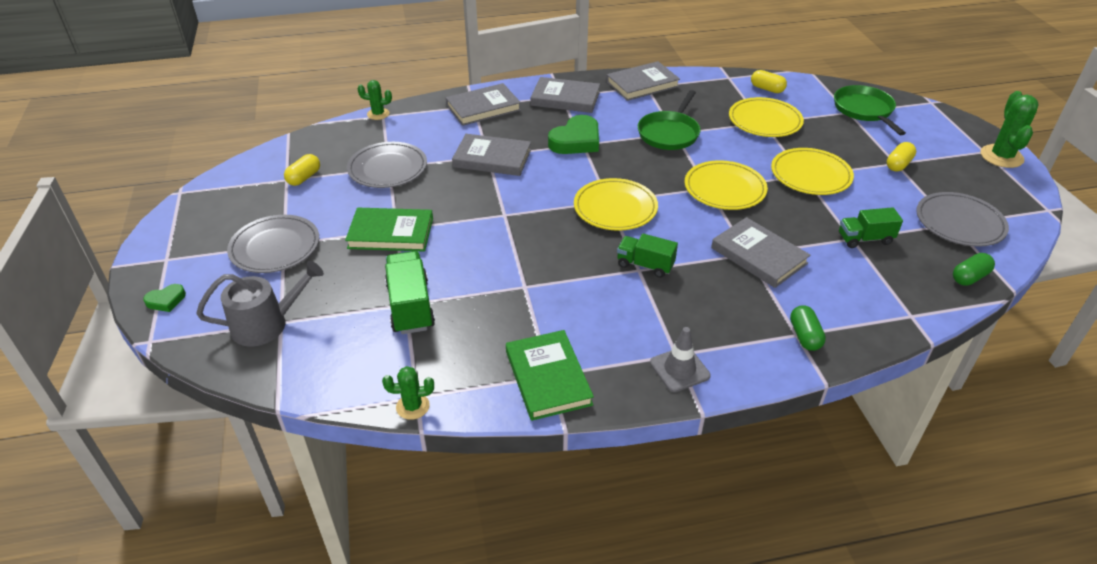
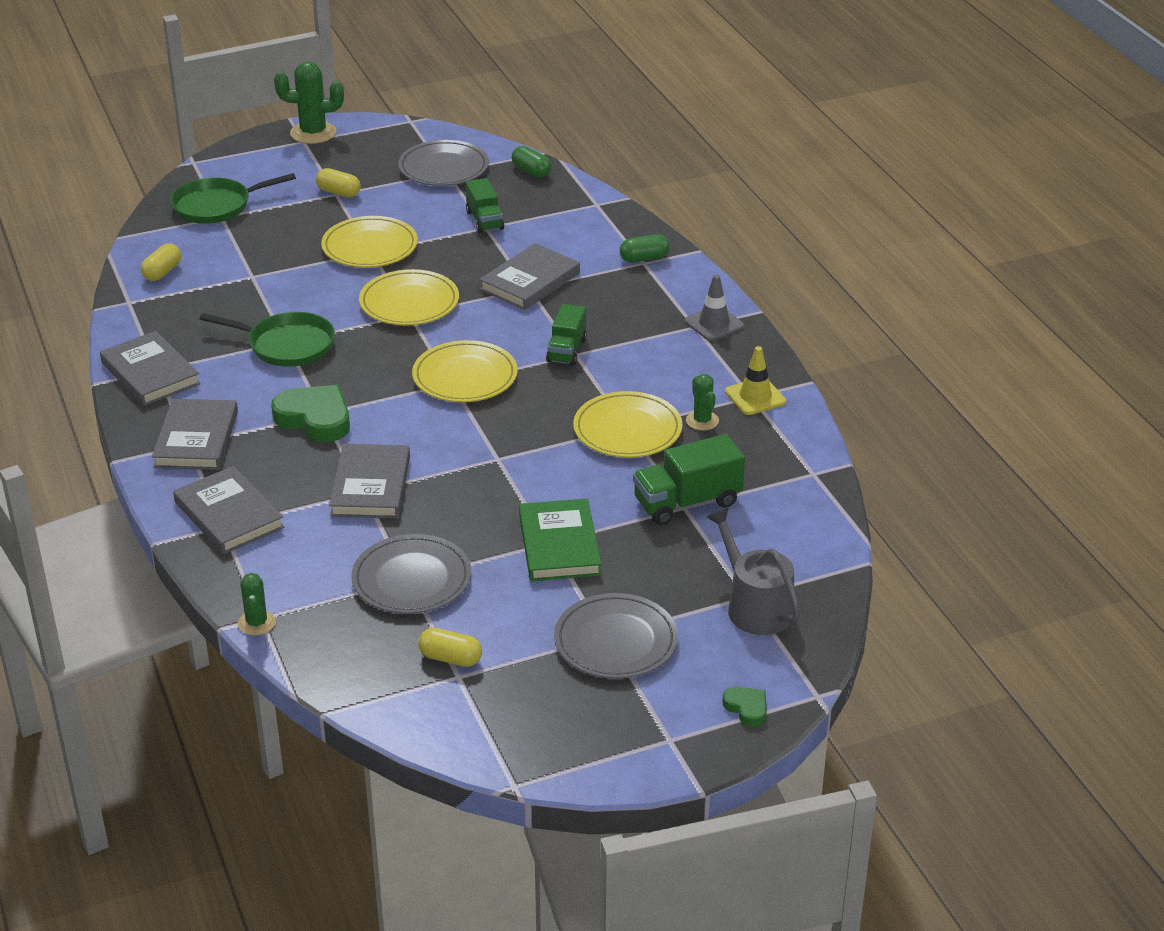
camera: 100 degrees left, 5 degrees down
green cactus [382,366,434,420] -> green cactus moved to [686,374,719,431]
green book [506,330,594,421] -> yellow traffic cone [725,346,786,415]
yellow plate [729,97,804,137] -> yellow plate moved to [573,391,682,458]

